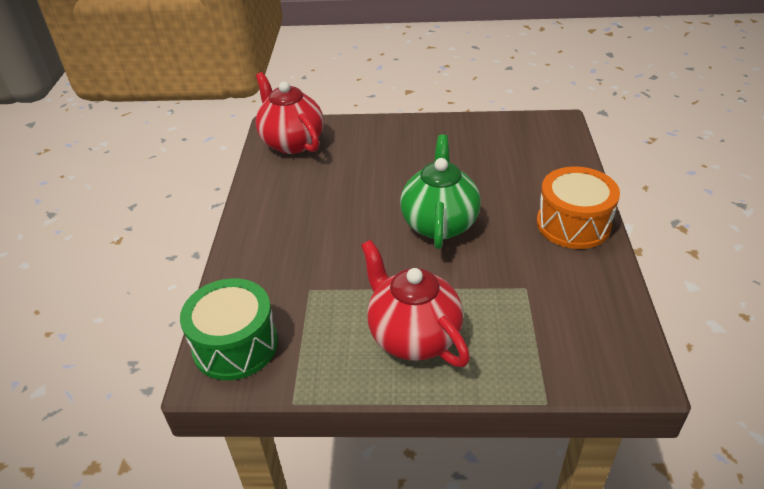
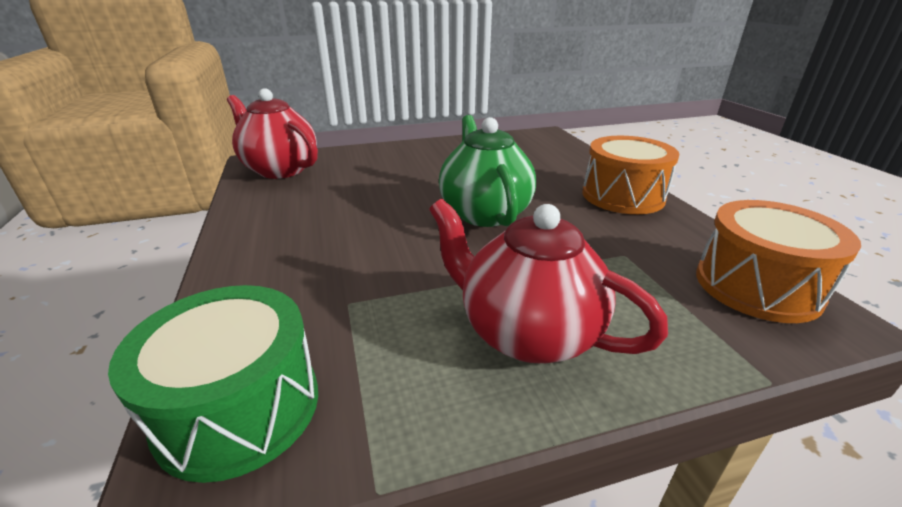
camera: 20 degrees left, 10 degrees down
none -> orange drum [696,200,861,323]

